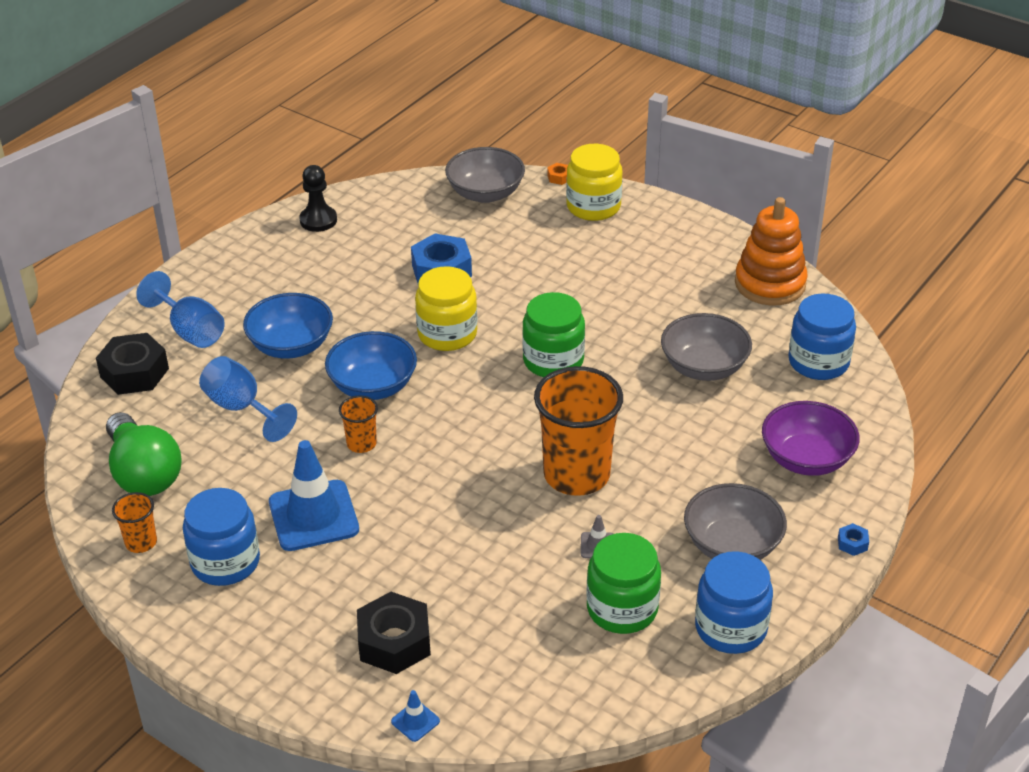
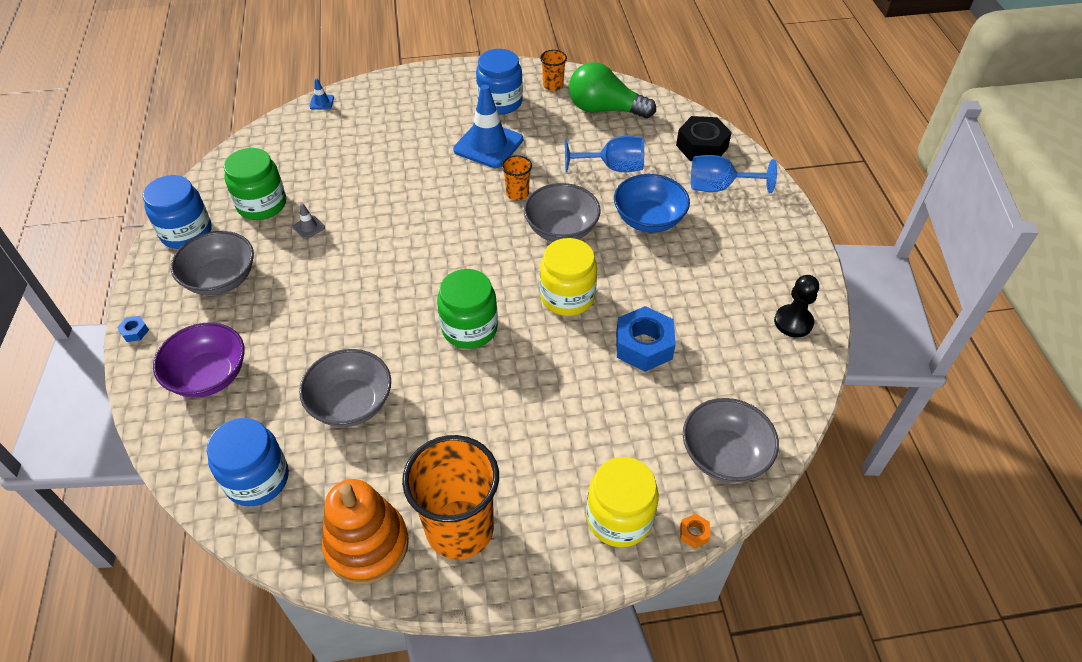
camera: 135 degrees right, 10 degrees up
blue bowl [325,331,417,400] -> grey bowl [524,183,600,242]
black nut [357,592,431,674] -> none
orange cup [534,366,623,496] -> orange cup moved to [402,435,499,559]

